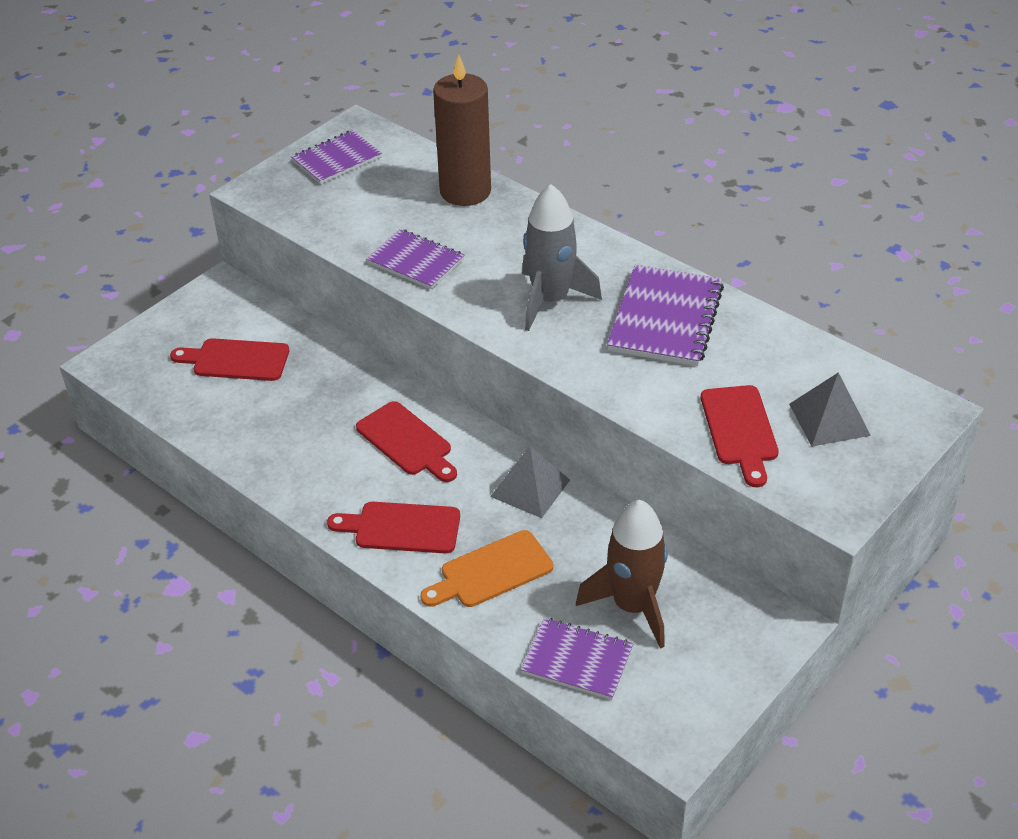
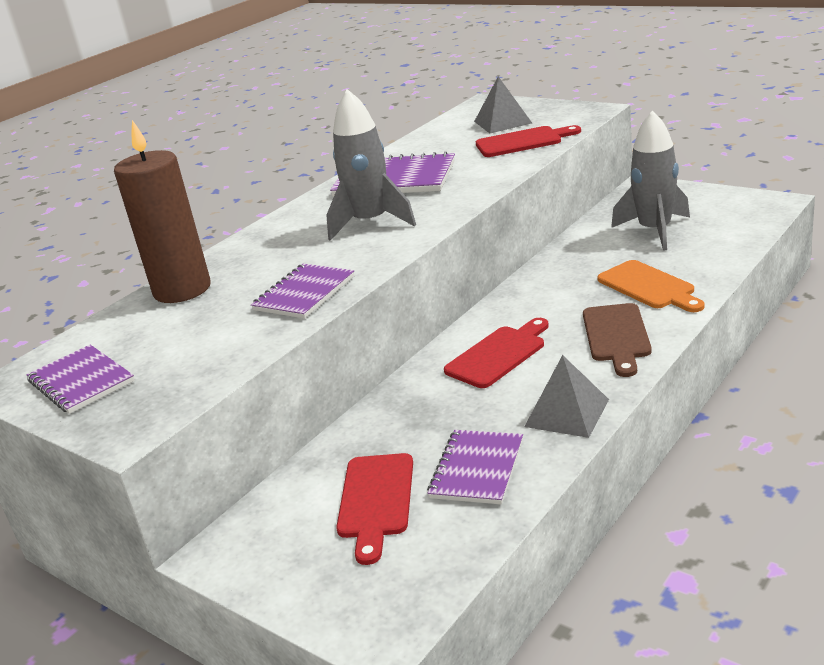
camera: 90 degrees left, 15 degrees down
red cutting board [327,502,460,554] -> brown cutting board [583,303,652,377]
grey pyramid [490,446,570,518] -> grey pyramid moved to [524,355,609,438]
purple notebook [521,618,633,700] -> purple notebook moved to [427,430,523,504]
brown rocket [576,500,668,649] -> grey rocket [611,110,690,251]

